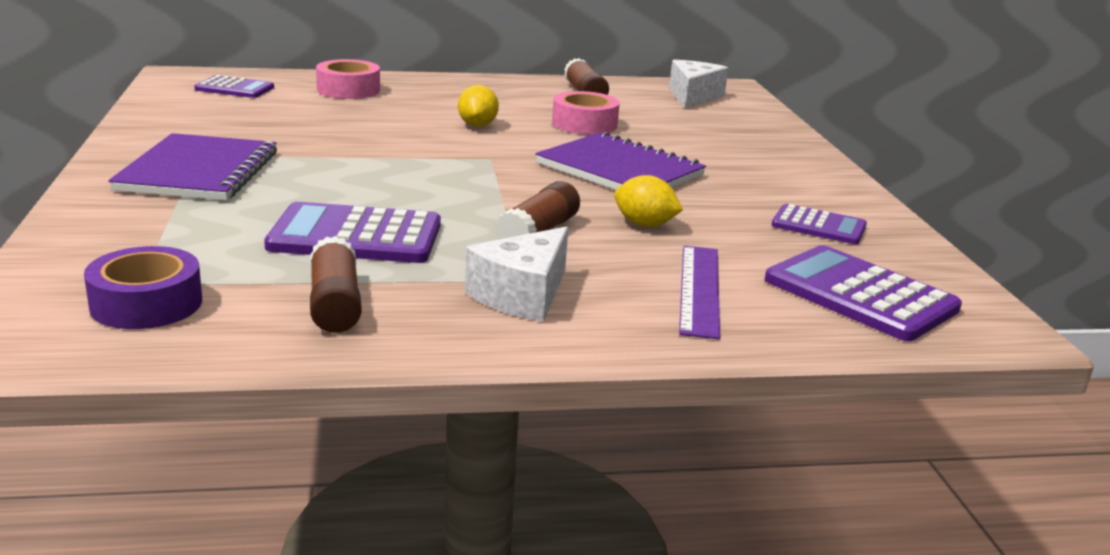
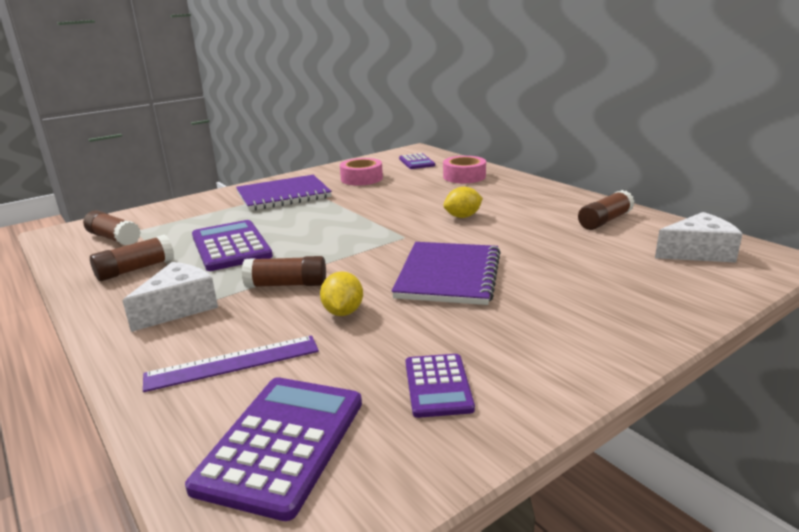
camera: 65 degrees right, 0 degrees up
purple tape [84,246,202,329] -> brown glue stick [83,210,141,245]
white cheese [465,226,568,322] -> white cheese turned 120 degrees clockwise [122,262,218,332]
pink tape [552,91,620,135] -> pink tape moved to [340,158,383,186]

